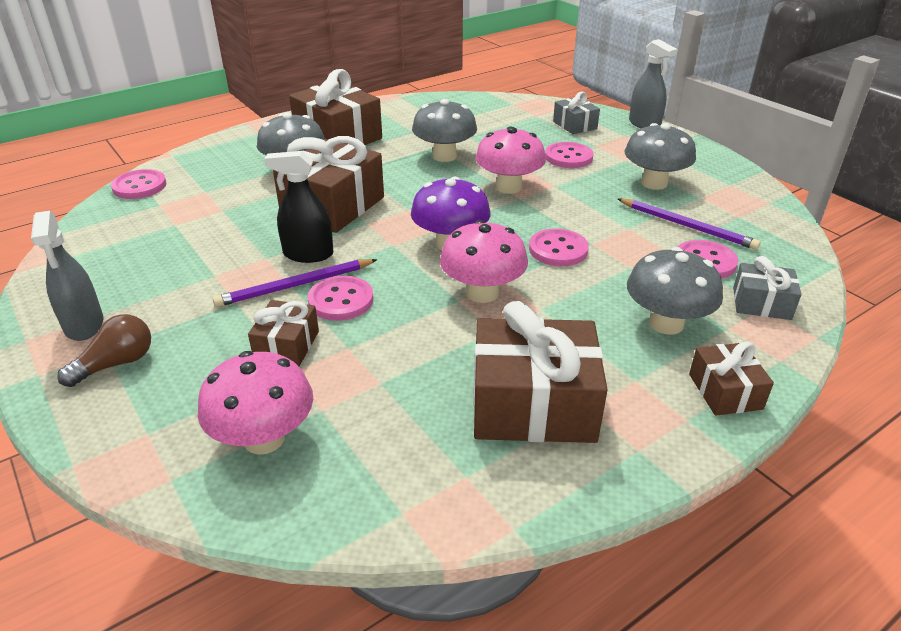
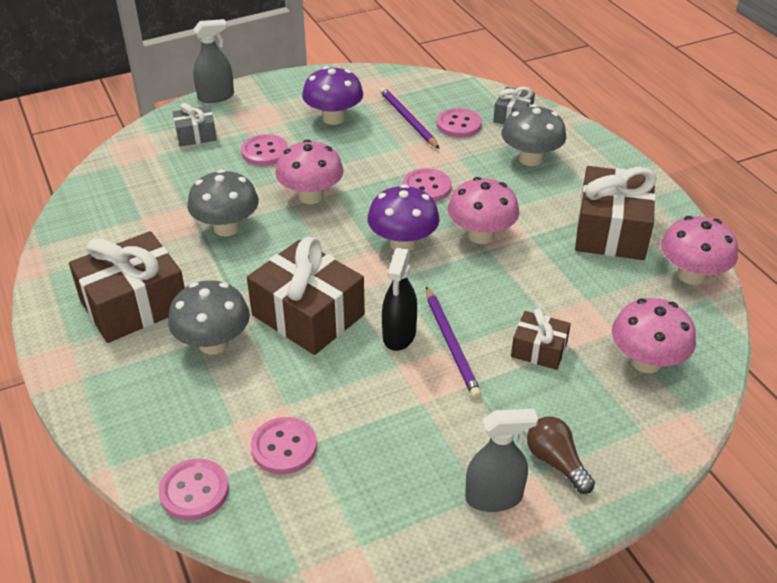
camera: 80 degrees left, 5 degrees up
pink button [308,276,373,321] -> pink button moved to [251,417,317,474]
purple pencil [618,198,761,250] -> purple pencil turned 75 degrees counterclockwise [380,87,440,149]
grey mushroom [625,123,696,190] -> purple mushroom [302,66,364,125]
brown gift [689,342,774,416] -> none
none -> pink mushroom [661,216,738,285]

